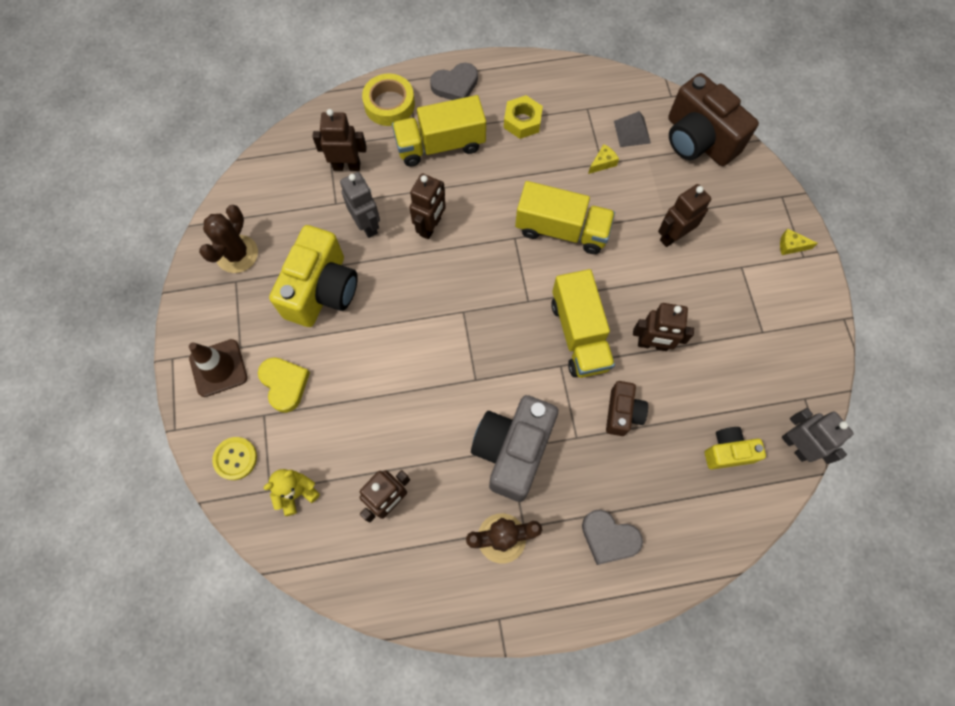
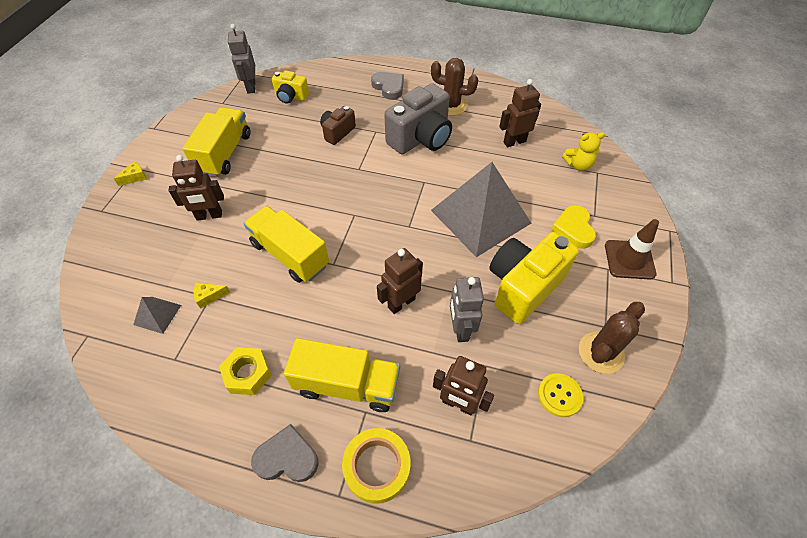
camera: 155 degrees left, 15 degrees down
yellow button [212,437,257,480] -> yellow button moved to [538,373,583,417]
yellow truck [551,269,615,378] -> yellow truck moved to [182,107,250,177]
brown robot [633,303,694,351] -> none
brown camera [668,73,759,166] -> none
yellow cheese [780,229,818,255] -> yellow cheese turned 75 degrees counterclockwise [113,161,147,186]
none -> grey pyramid [431,162,531,257]

